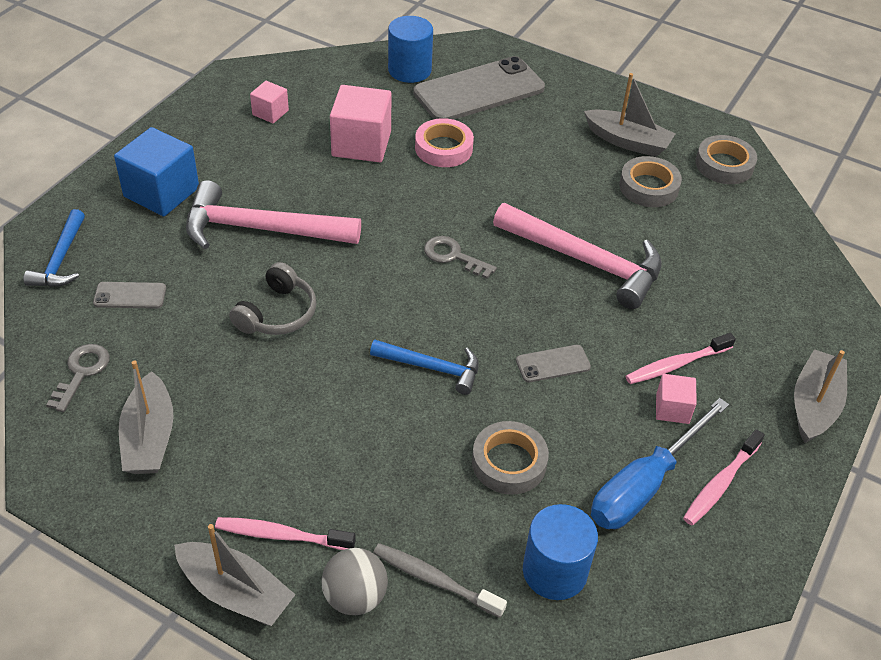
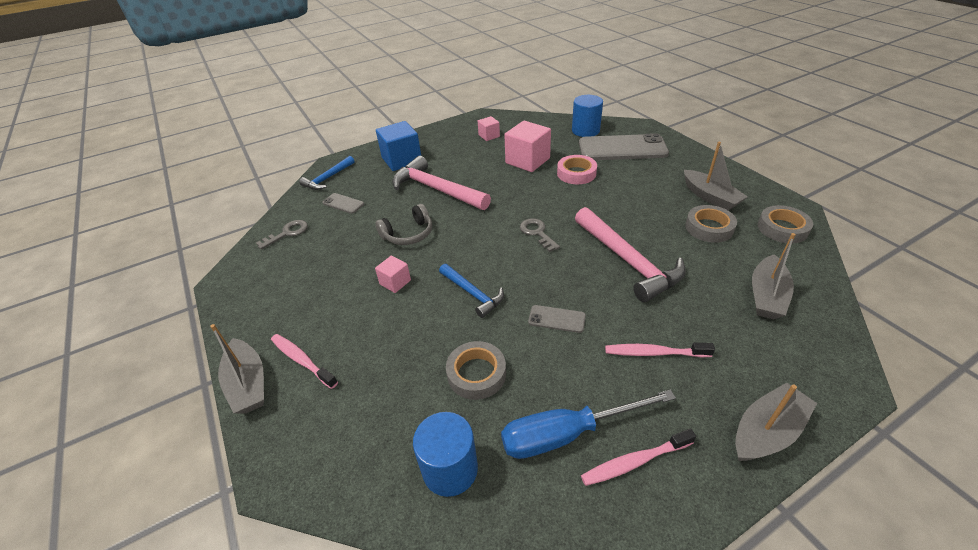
camera: 35 degrees right, 5 degrees down
grey boat [119,360,174,474] -> grey boat moved to [752,233,796,319]
grey ball [322,548,388,615] -> none
grey toothbrush [373,543,507,618] -> none
pink cube [656,374,697,424] -> pink cube moved to [375,255,411,293]

